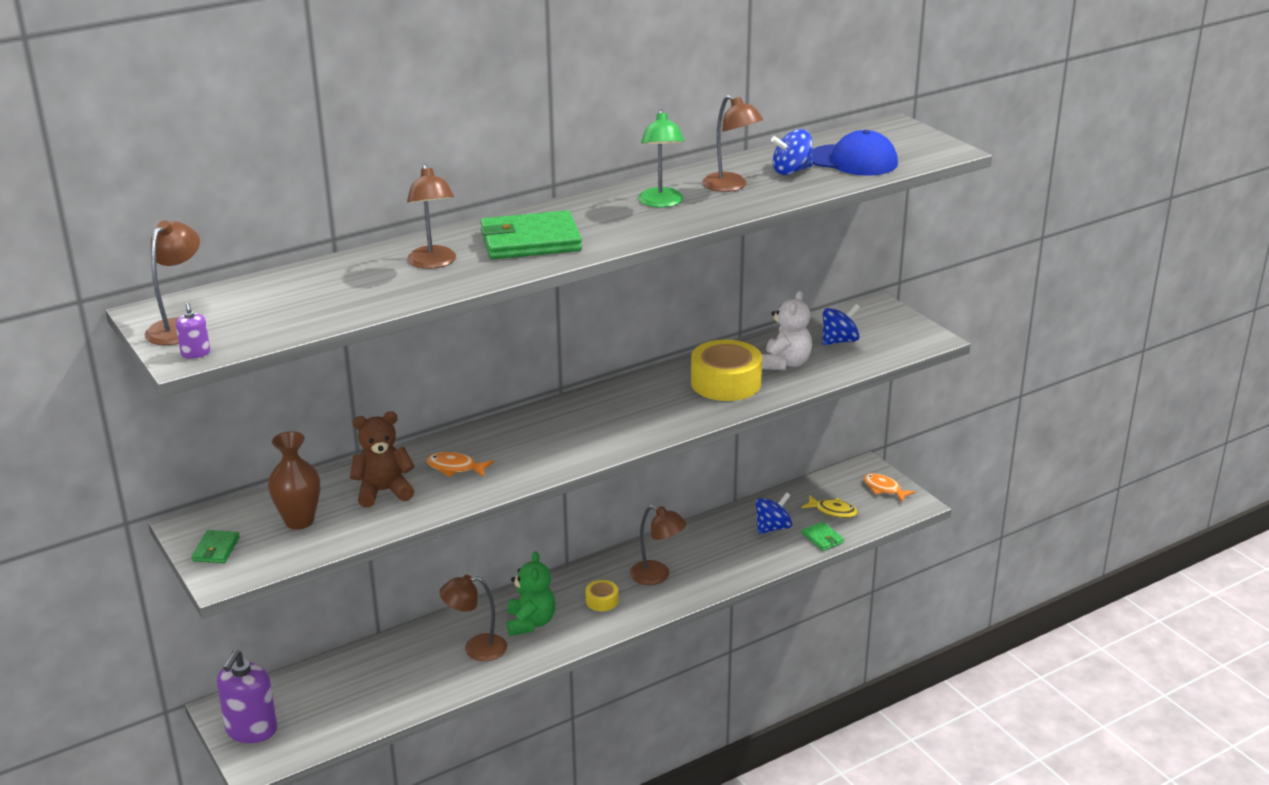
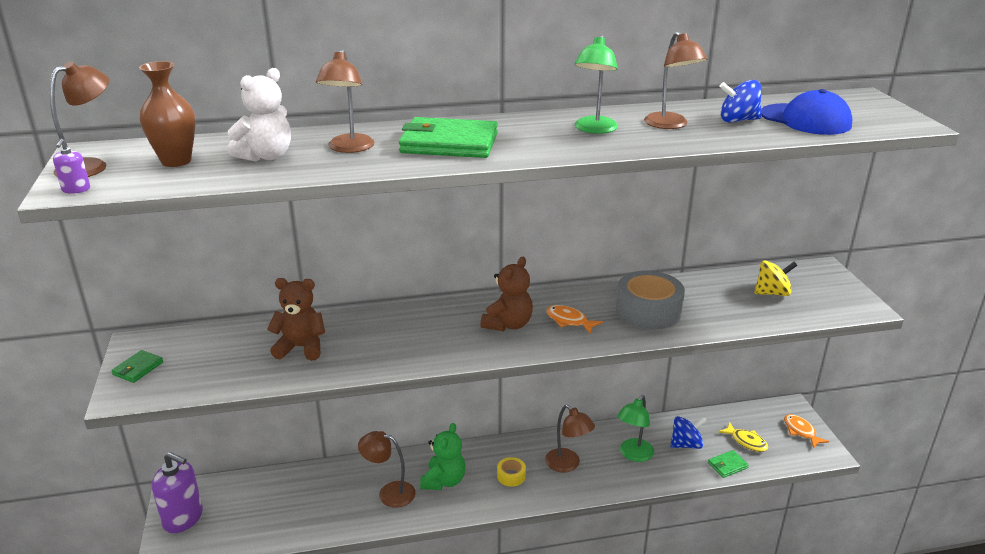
camera: 20 degrees right, 0 degrees up
purple soap dispenser [217,650,277,743] -> purple soap dispenser turned 105 degrees counterclockwise [152,452,203,533]
brown vase [268,431,320,530] -> brown vase moved to [139,61,196,167]
orange fish [426,452,494,477] -> orange fish moved to [546,305,603,334]
yellow tape [691,340,762,401] -> grey tape [616,271,685,329]
white teddy bear [762,291,812,370] -> white teddy bear moved to [228,68,291,162]
green wallet [802,522,844,551] -> green wallet turned 75 degrees clockwise [708,450,749,478]
blue spinning top [822,304,860,345] -> yellow spinning top [754,260,797,296]
none -> brown teddy bear [480,257,533,331]
none -> green lamp [617,395,654,462]

